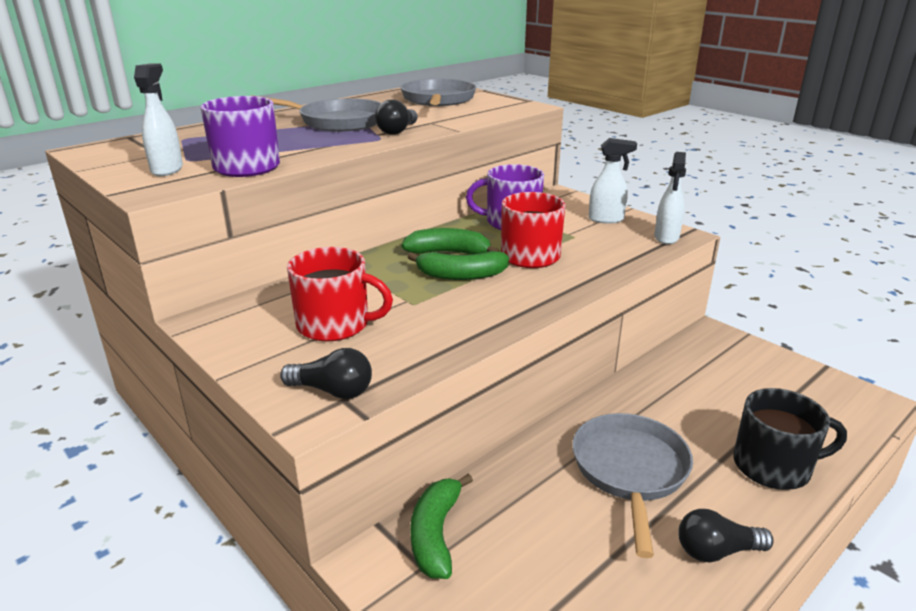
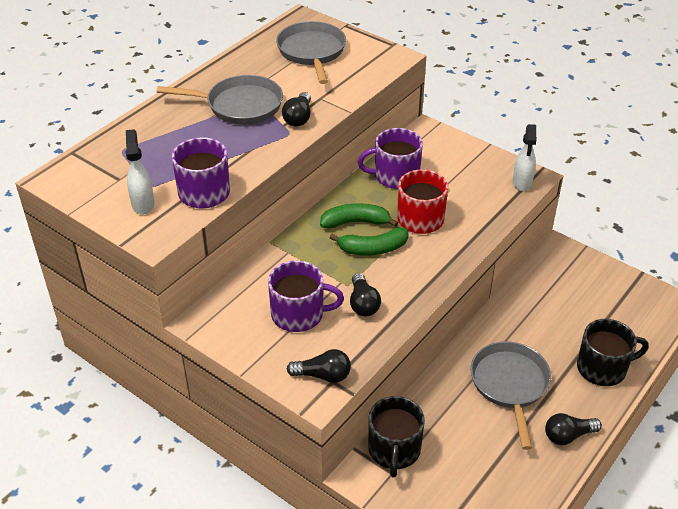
camera: 10 degrees left, 15 degrees up
red mug [287,247,393,342] -> purple mug [268,260,344,332]
green banana [410,473,473,579] -> black mug [368,396,425,477]
white spray bottle [589,138,637,224] -> none
none -> black light bulb [350,273,381,316]

